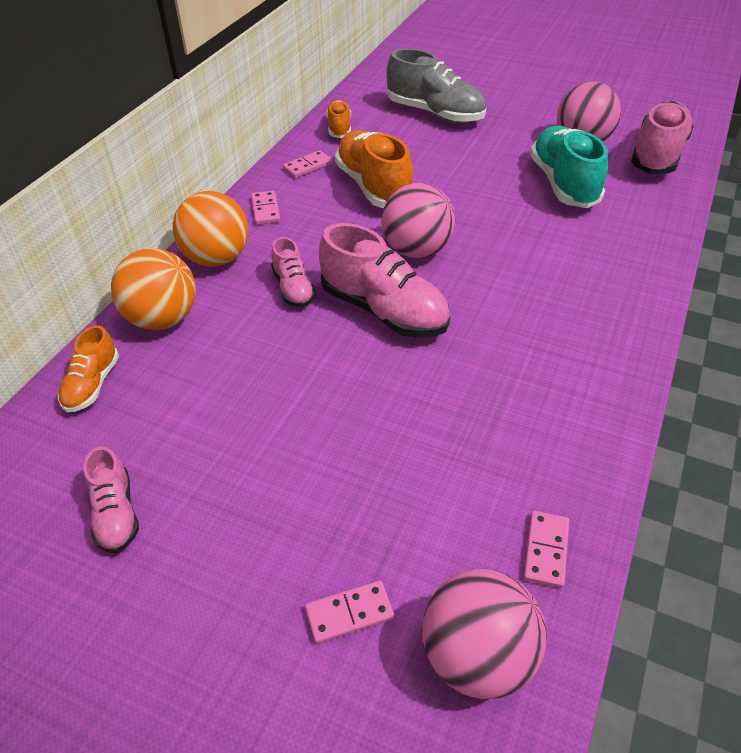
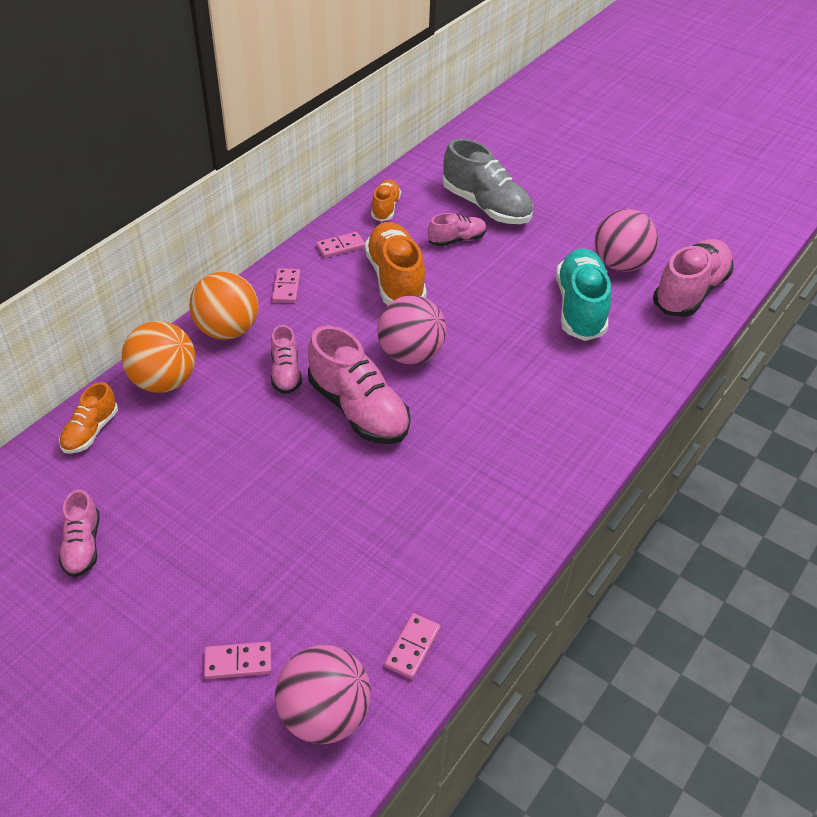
camera: 10 degrees right, 0 degrees up
none -> pink shoe [428,213,487,247]

